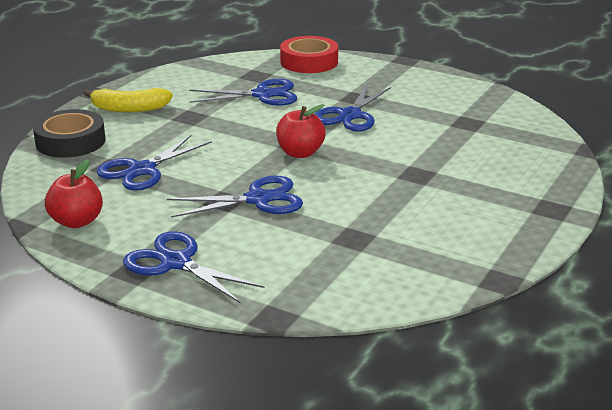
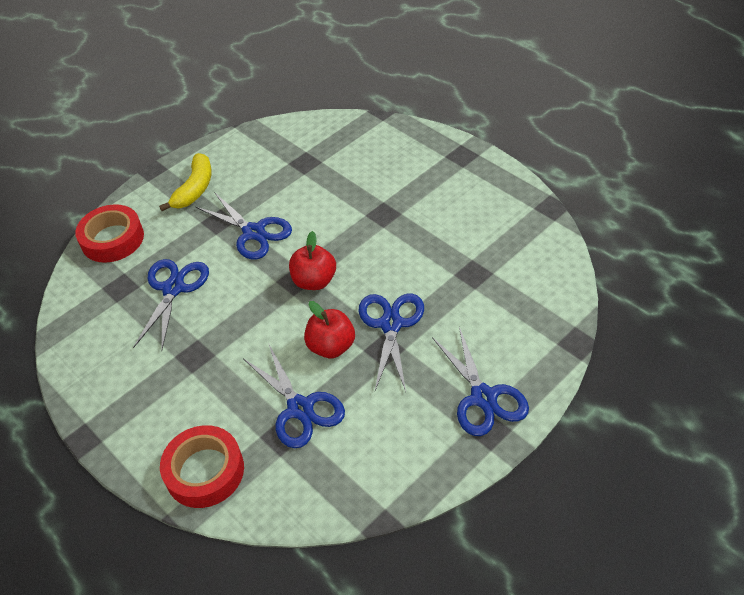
camera: 70 degrees left, 20 degrees up
black tape [33,109,106,158] -> red tape [160,425,244,508]
red apple [45,160,103,228] -> red apple moved to [304,301,355,358]
yellow banana [84,88,173,113] -> yellow banana moved to [159,153,212,211]
blue scissors [123,231,265,304] -> blue scissors turned 75 degrees counterclockwise [432,327,529,436]

